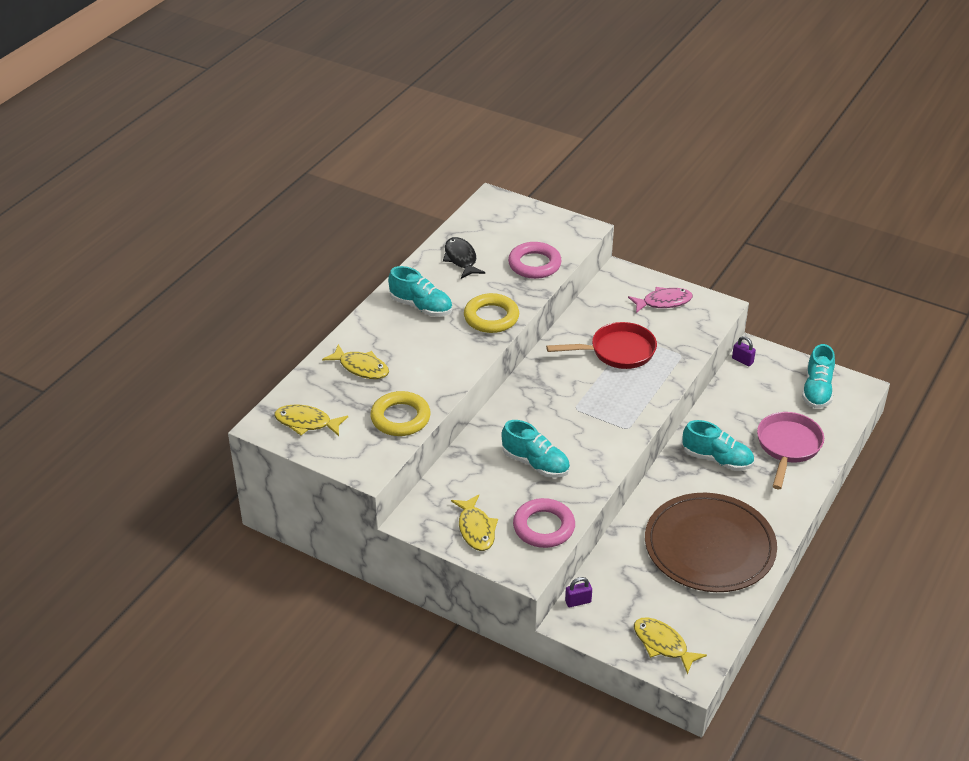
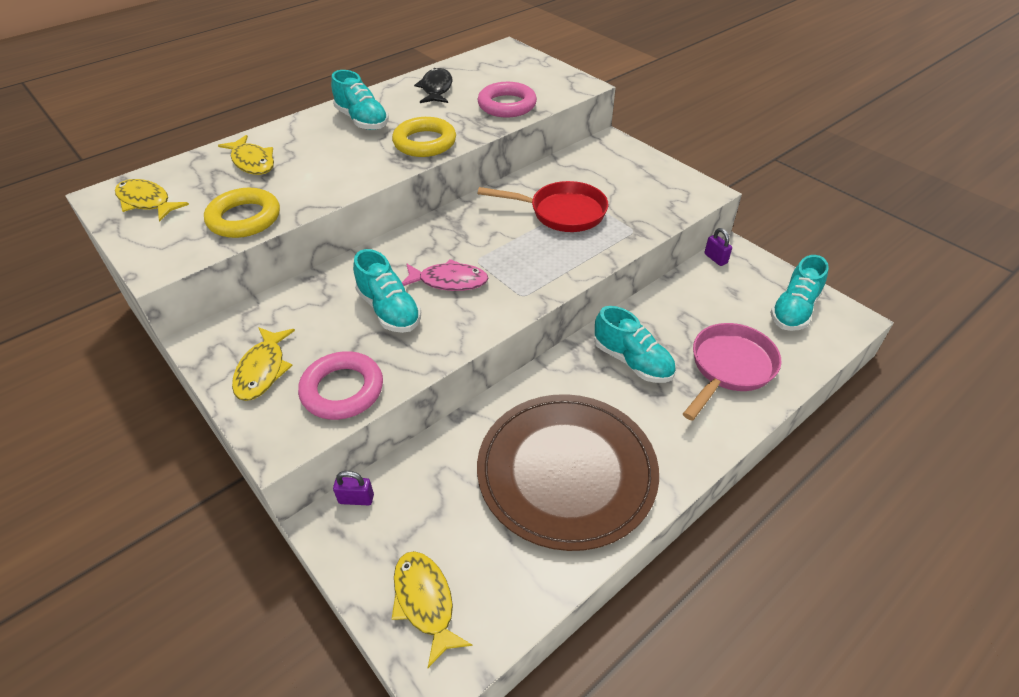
camera: 20 degrees right, 5 degrees up
pink fish [628,287,693,313] -> pink fish moved to [402,259,489,291]

